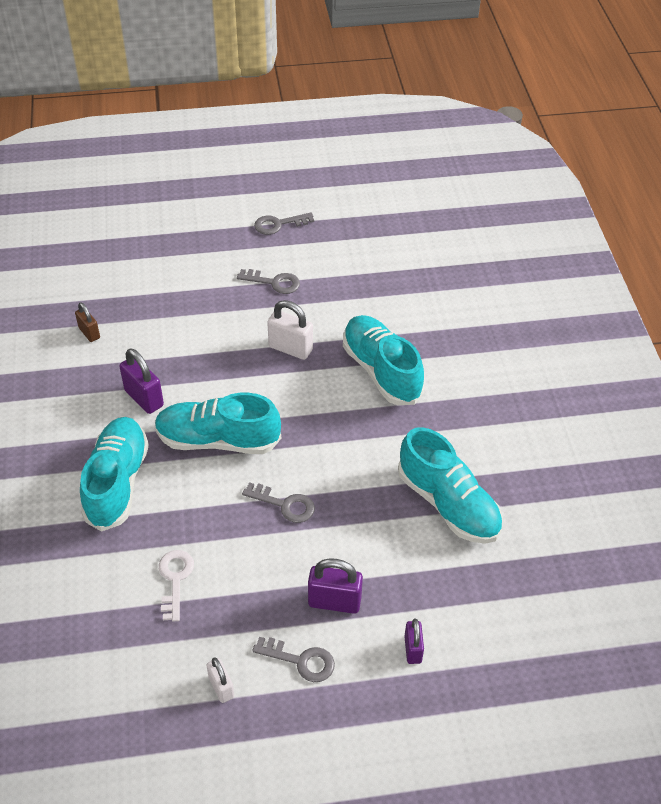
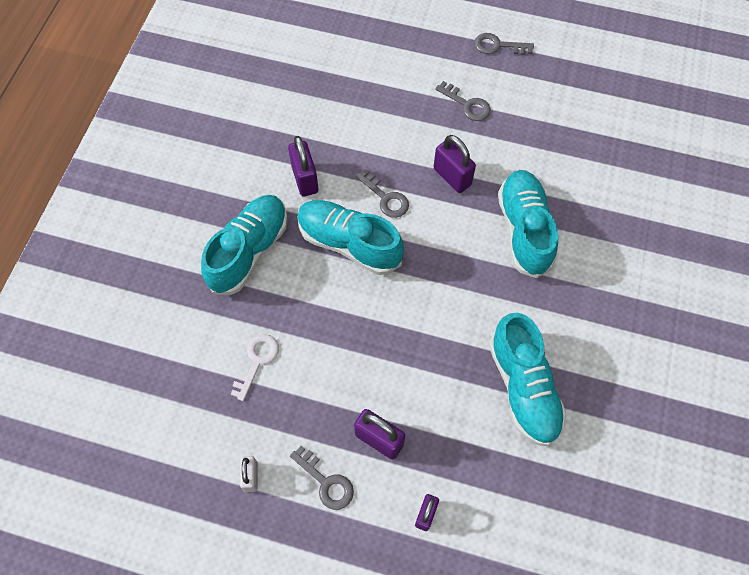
camera: 25 degrees right, 15 degrees up
brown padlock [75,302,100,342] -> none
grey key [242,482,315,523] -> grey key moved to [356,169,409,218]
white padlock [267,300,313,360] -> purple padlock [434,135,476,193]

